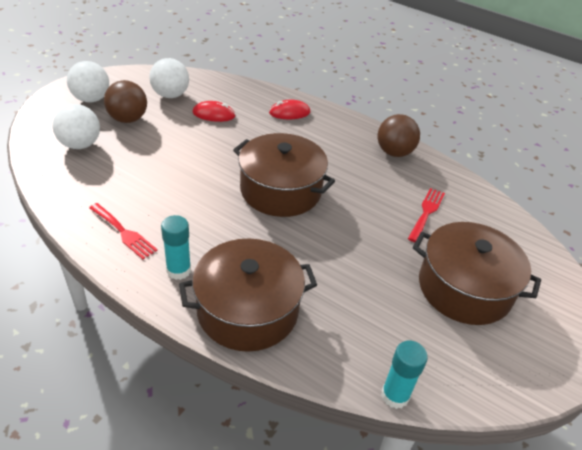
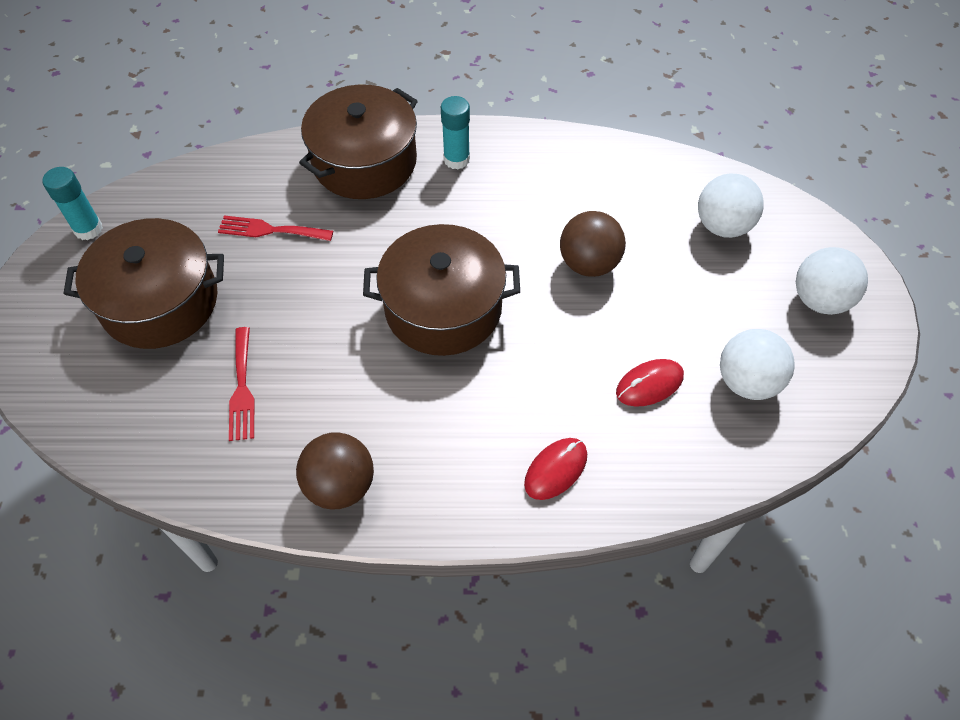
camera: 150 degrees right, 15 degrees up
red fork [89,203,158,259] -> red fork moved to [218,216,333,241]
brown ball [104,80,147,123] -> brown ball moved to [560,211,626,277]
turquoise glue stick [381,340,428,409] -> turquoise glue stick moved to [42,167,103,240]

